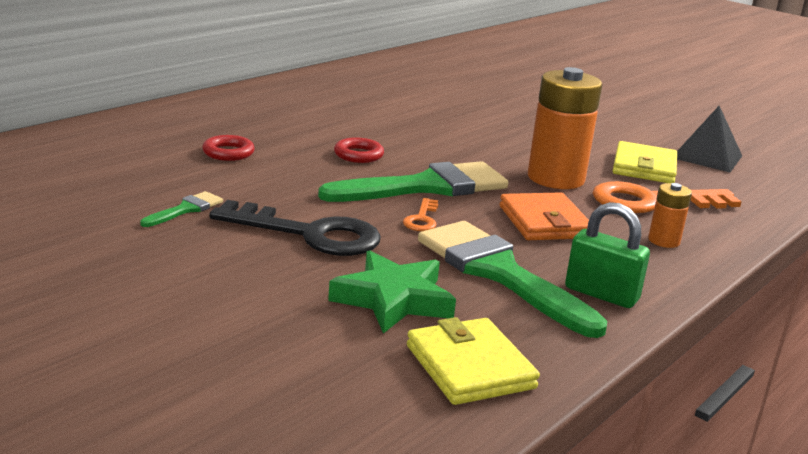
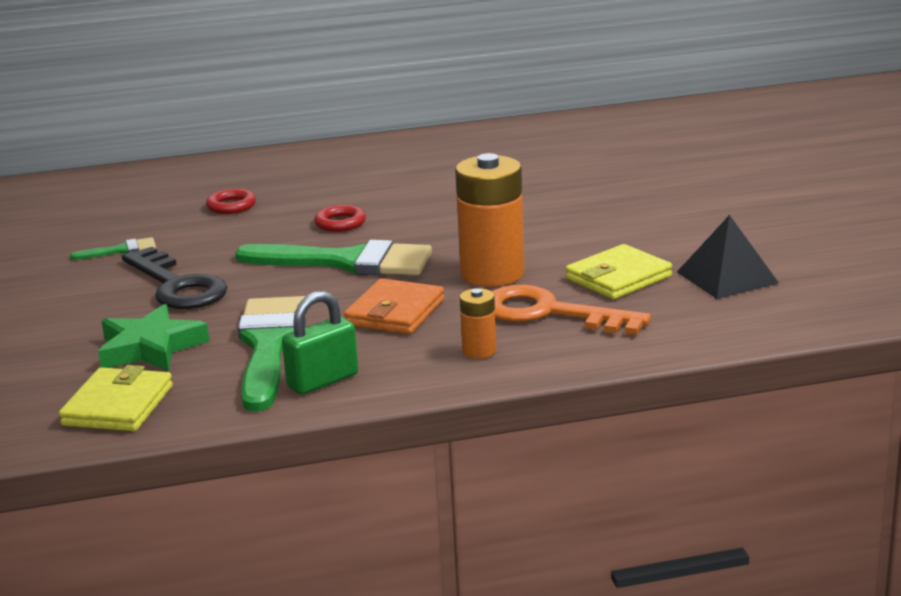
camera: 40 degrees right, 0 degrees up
orange key [403,198,438,231] -> none
green padlock [565,202,650,308] -> green padlock turned 75 degrees clockwise [282,291,358,395]

